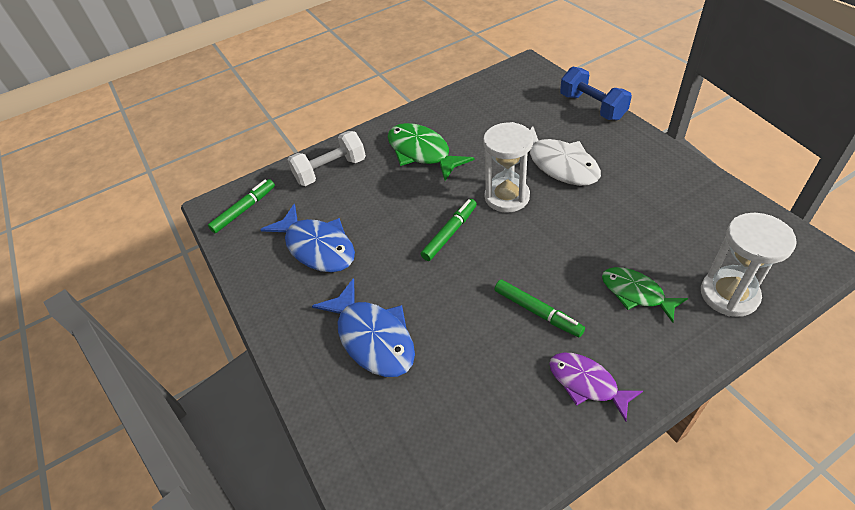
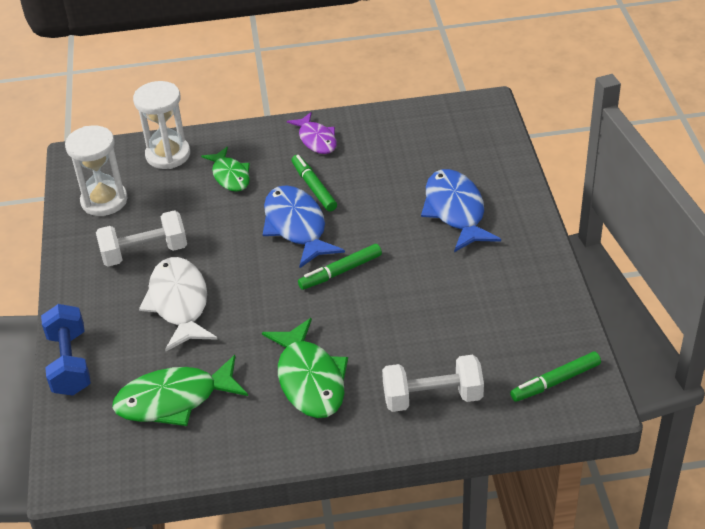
camera: 160 degrees left, 5 degrees down
blue fish [260,204,355,272] -> blue fish moved to [263,185,345,268]
white hourglass [483,122,533,213] -> white hourglass moved to [65,126,127,216]
none -> white dumbbell [96,210,187,267]
none -> green fish [112,355,248,426]

